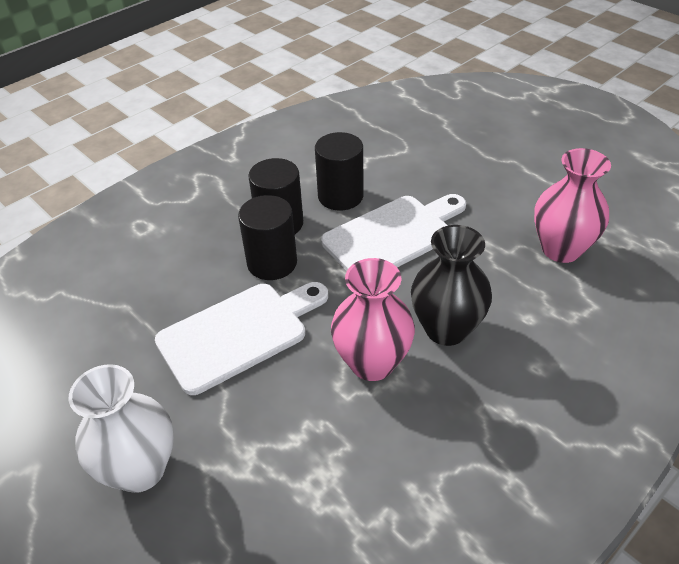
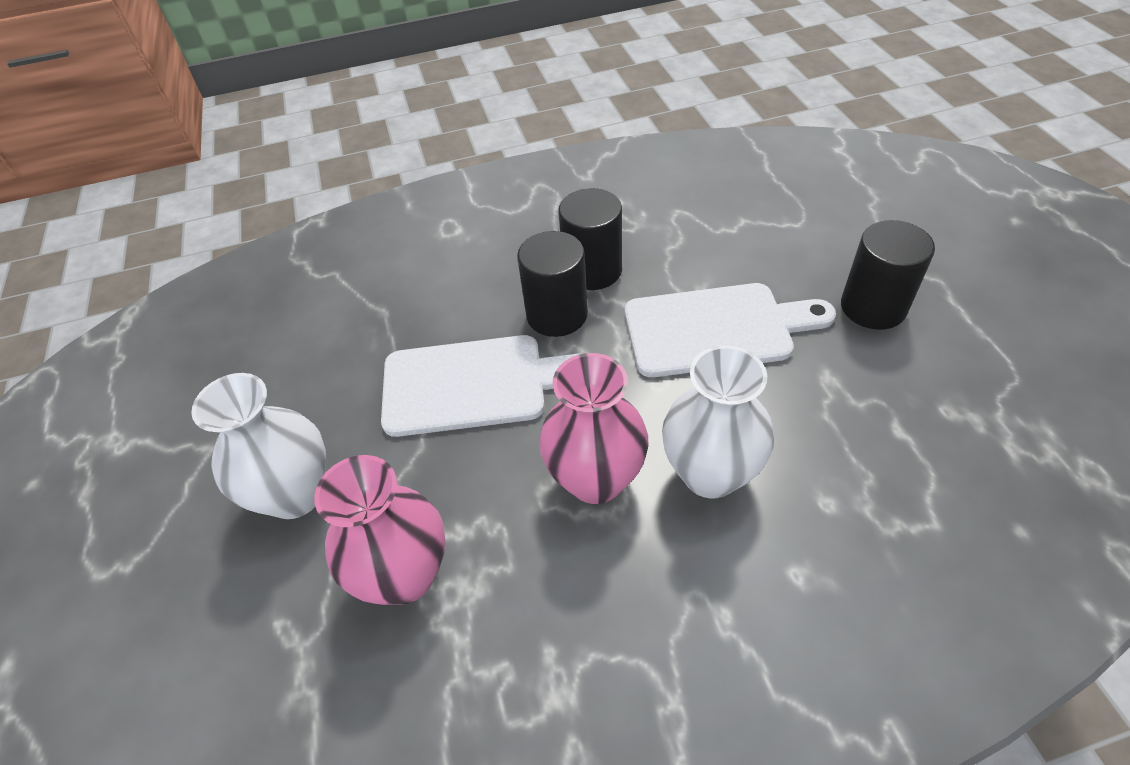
camera: 30 degrees right, 5 degrees up
black cylinder [315,132,363,211] -> black cylinder moved to [841,220,935,330]
black vase [411,225,492,346] -> white vase [662,345,774,498]
pink vase [534,148,611,263] -> pink vase moved to [314,455,446,605]

